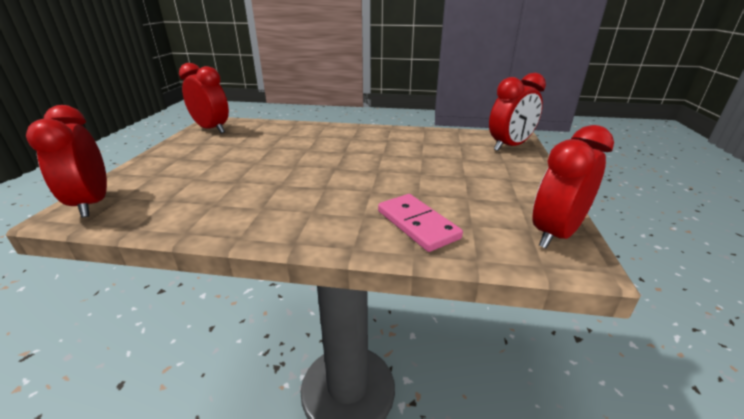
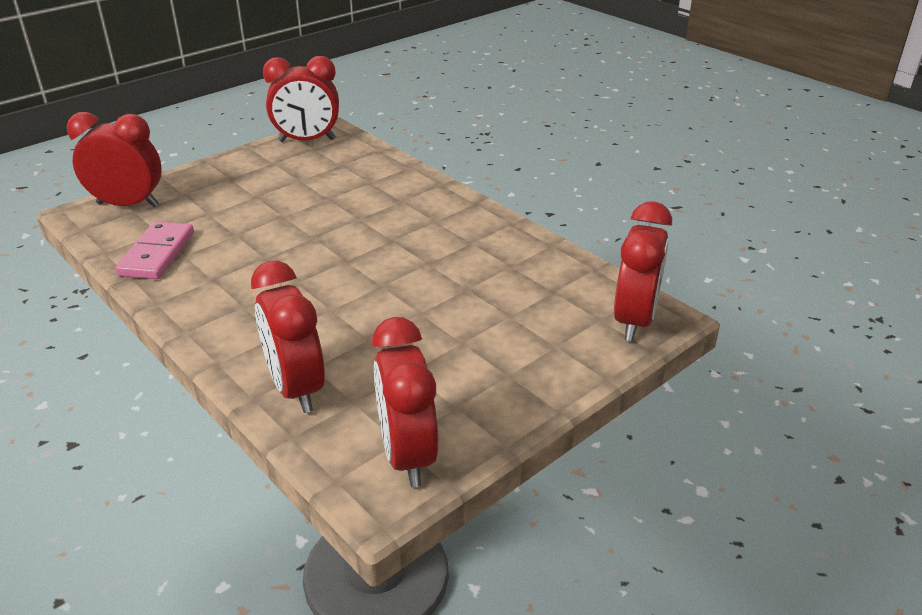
camera: 140 degrees left, 5 degrees up
pink domino [378,194,463,252] -> pink domino moved to [115,221,194,279]
none -> red clock [251,260,325,413]

